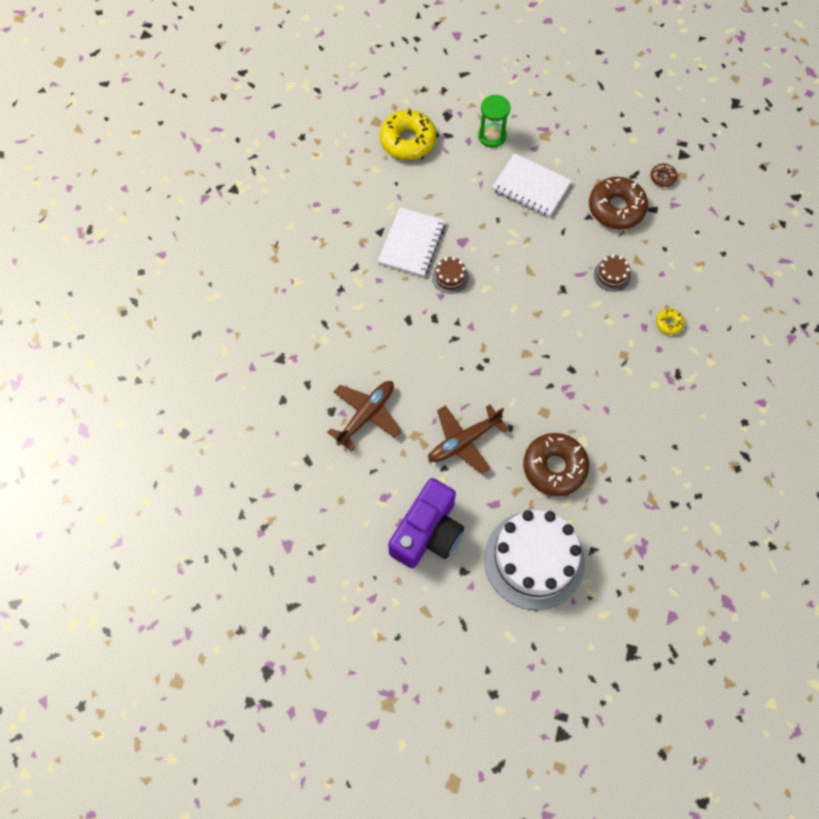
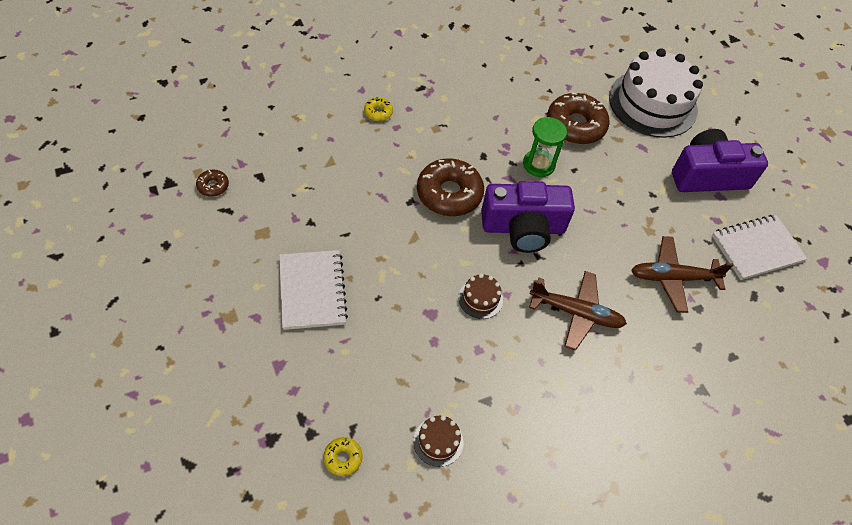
camera: 135 degrees left, 10 degrees down
white notebook [378,207,445,277] -> white notebook moved to [712,215,808,280]
yellow donut [380,109,436,160] -> yellow donut [324,437,363,476], size x0.46
brown plane [429,405,508,474] -> brown plane moved to [529,271,627,351]
green hourglass [478,95,511,148] -> green hourglass moved to [523,117,567,177]
brown donut [589,177,648,229] -> brown donut moved to [417,158,484,216]
brown cake [594,254,631,292] -> brown cake moved to [413,415,464,467]
none -> purple camera [481,181,575,253]

